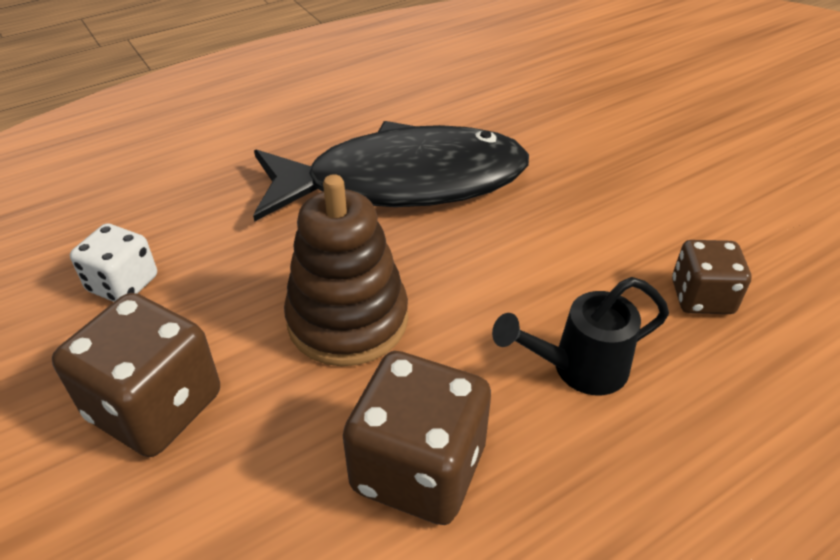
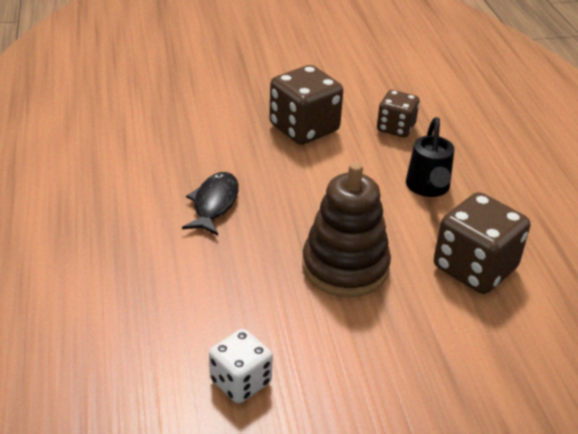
camera: 70 degrees left, 5 degrees down
brown dice [52,293,220,457] -> brown dice moved to [269,65,343,145]
black fish [253,121,529,222] -> black fish [182,172,239,235], size x0.42

